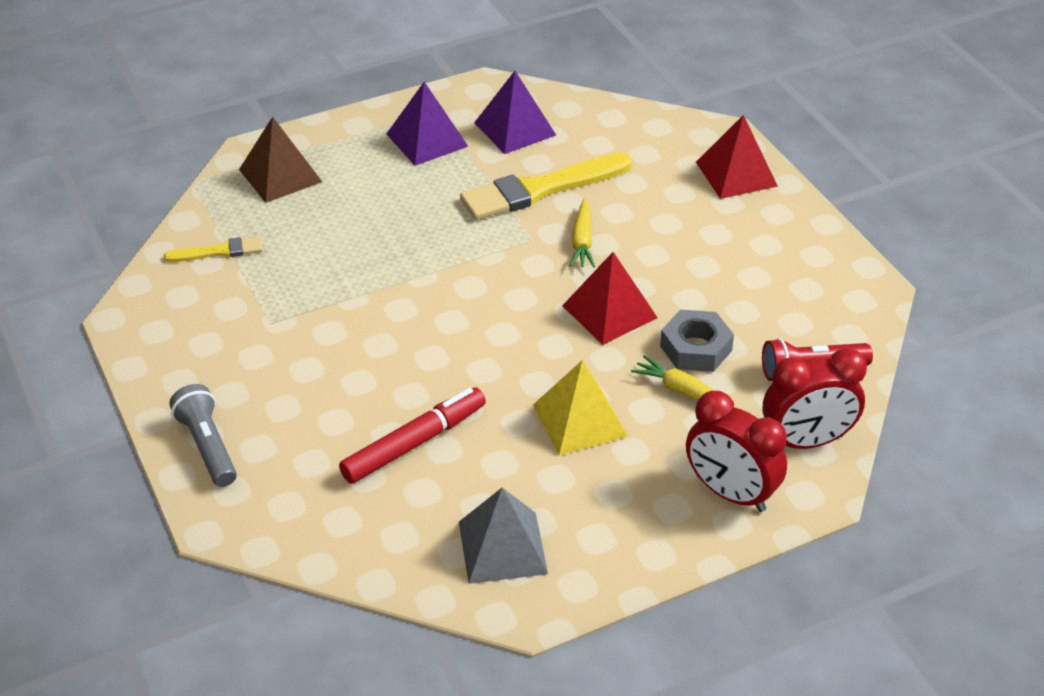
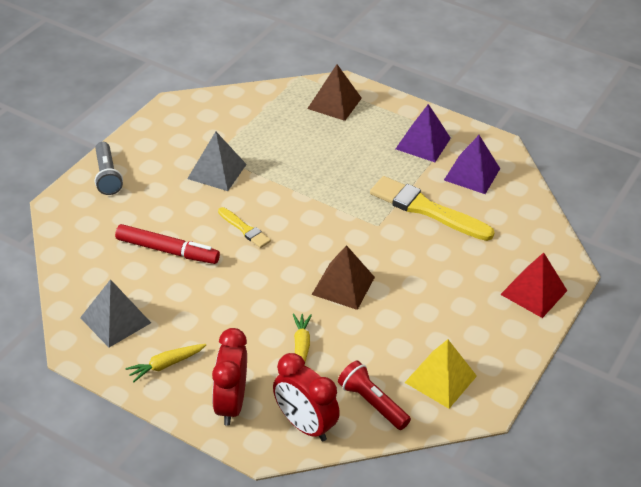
camera: 55 degrees right, 0 degrees up
yellow brush [164,236,263,262] -> yellow brush moved to [218,207,271,248]
grey flashlight [169,384,237,487] -> grey flashlight turned 135 degrees clockwise [95,142,123,195]
yellow pyramid [533,360,628,456] -> yellow pyramid moved to [405,339,477,409]
red pyramid [562,252,658,345] -> brown pyramid [312,245,375,310]
yellow carrot [570,199,595,268] -> yellow carrot moved to [125,344,206,382]
grey nut [660,310,734,372] -> none
none -> grey pyramid [187,132,247,191]

